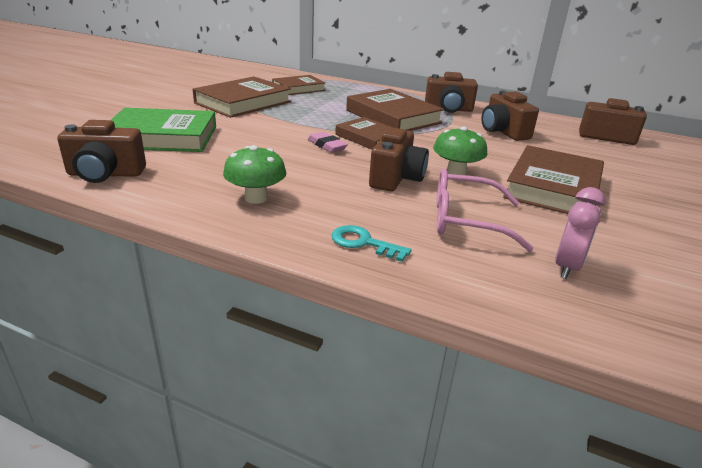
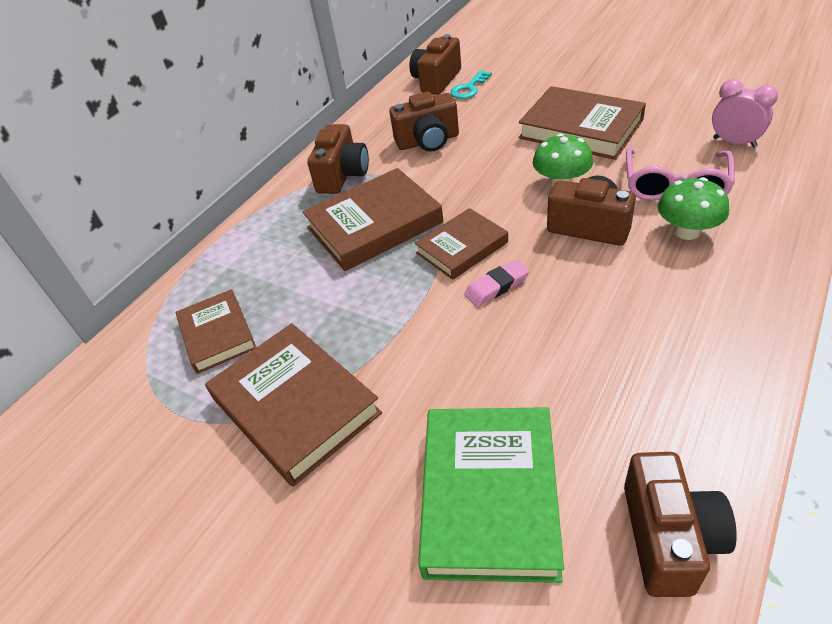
camera: 75 degrees left, 15 degrees up
green mushroom [223,145,286,204] -> green mushroom moved to [658,177,729,240]
turquoise key [332,225,411,262] -> turquoise key moved to [451,70,492,99]

